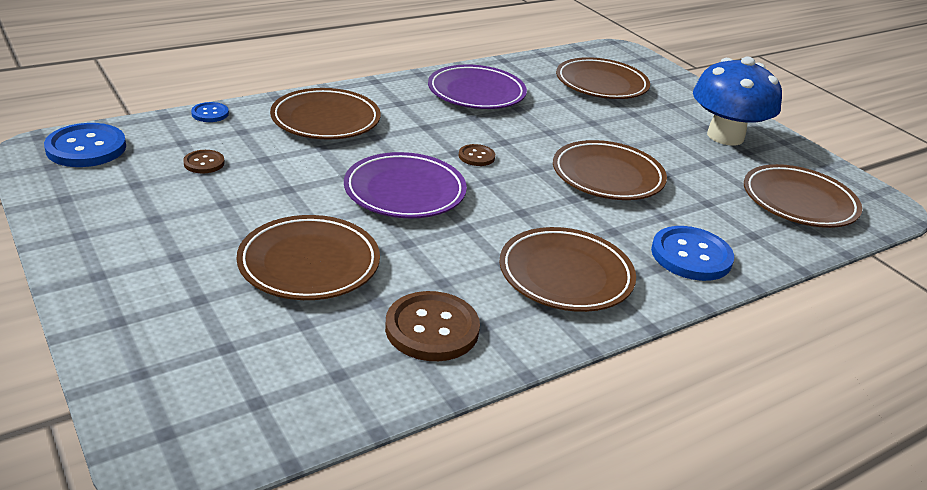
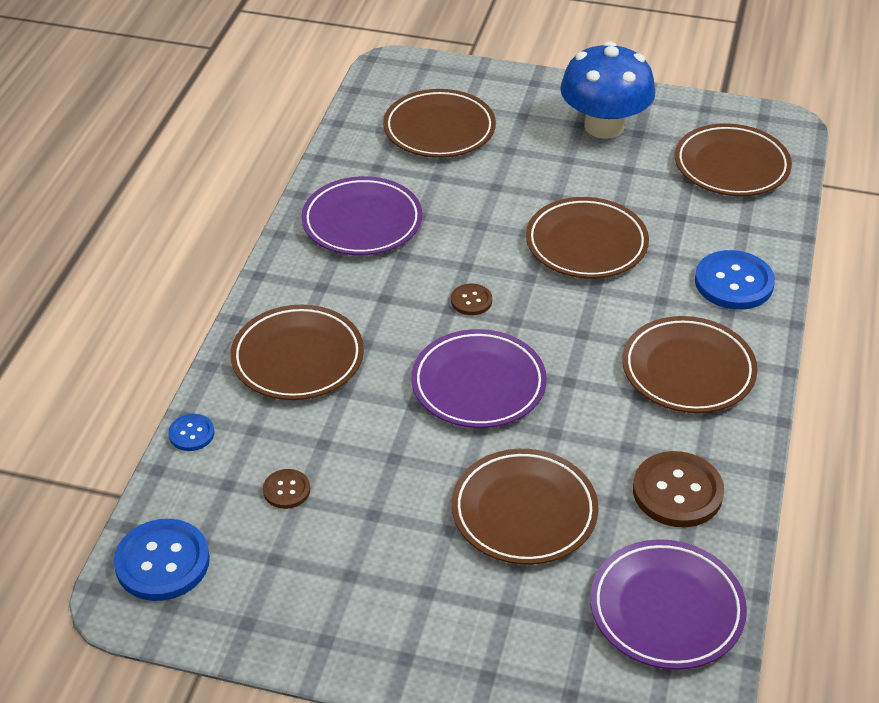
camera: 40 degrees left, 10 degrees up
none -> purple plate [590,539,747,670]

